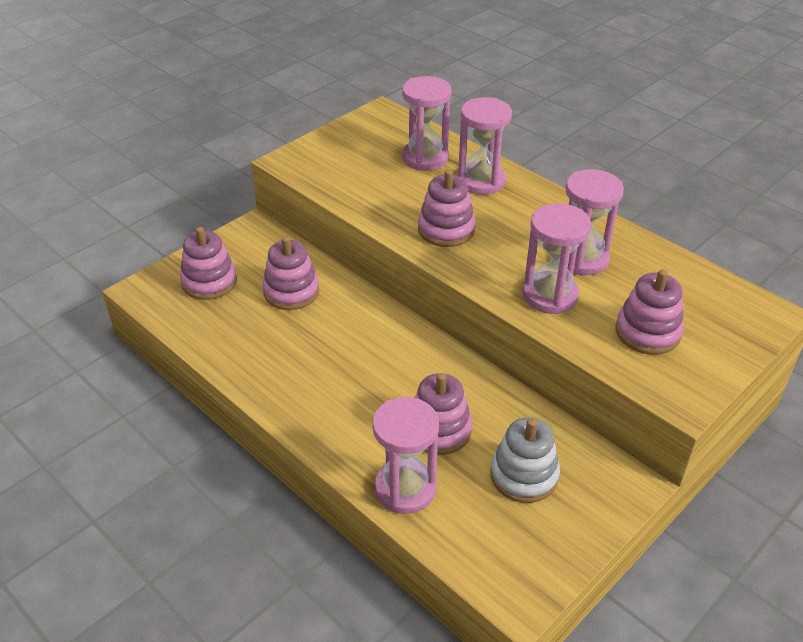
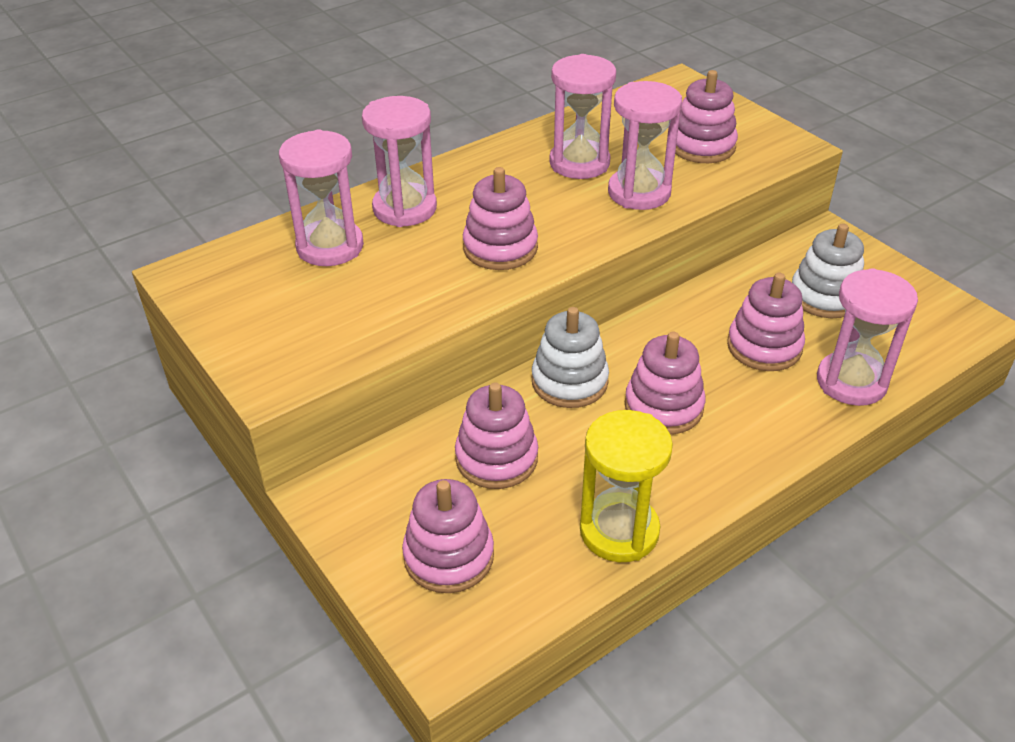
camera: 80 degrees left, 0 degrees up
none -> white stacking toy [532,307,609,408]
none -> yellow hourglass [580,410,673,562]
none -> pink stacking toy [625,332,706,435]

